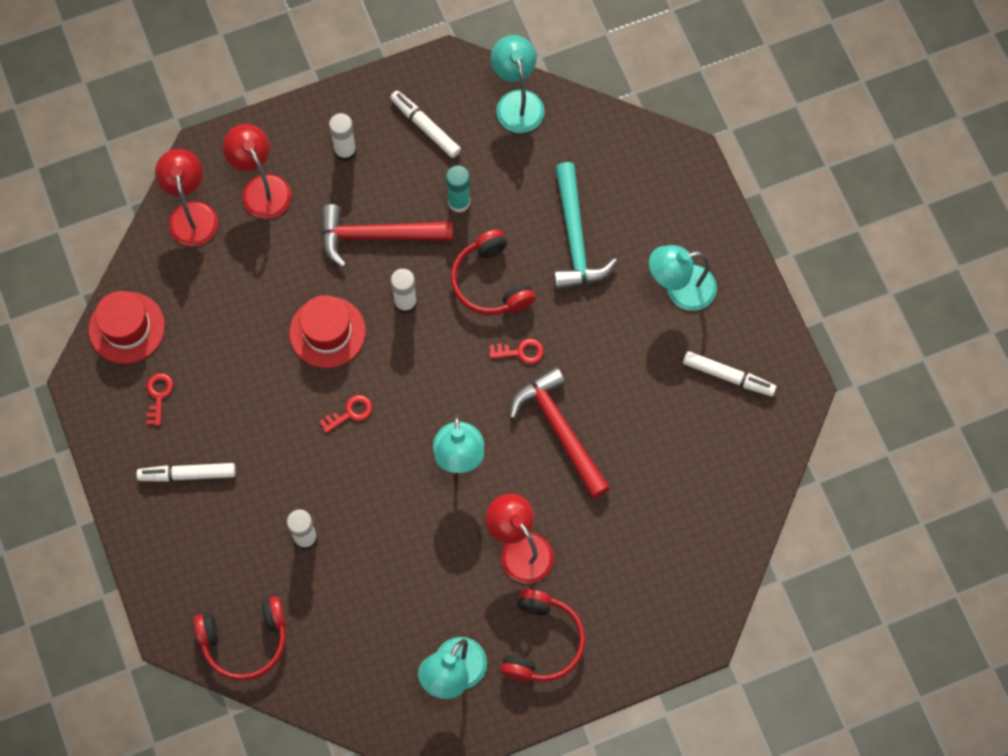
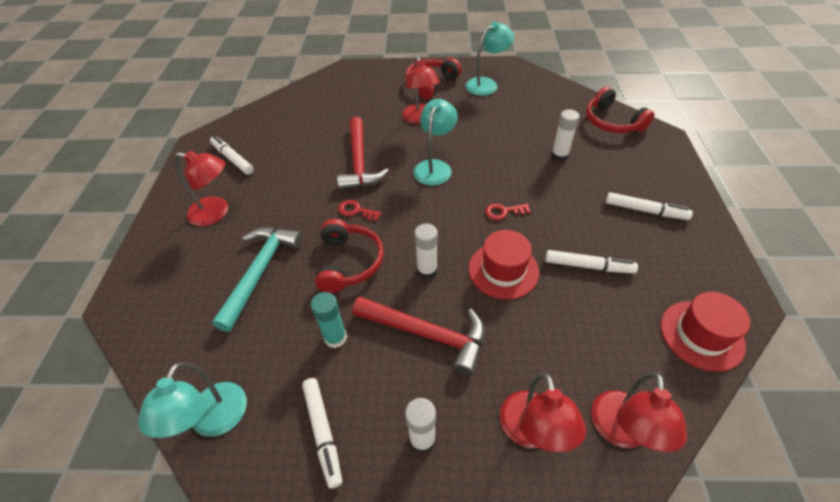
camera: 155 degrees left, 20 degrees down
red key [146,373,174,426] -> none
red headphones [194,596,286,681] -> red headphones turned 135 degrees counterclockwise [586,87,655,133]
turquoise lamp [649,245,717,311] -> red lamp [174,150,228,226]
none -> white marker [545,250,638,274]

